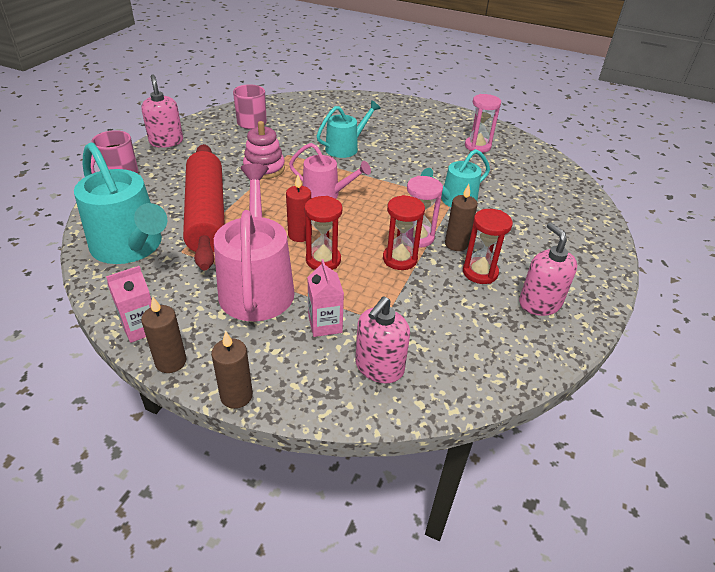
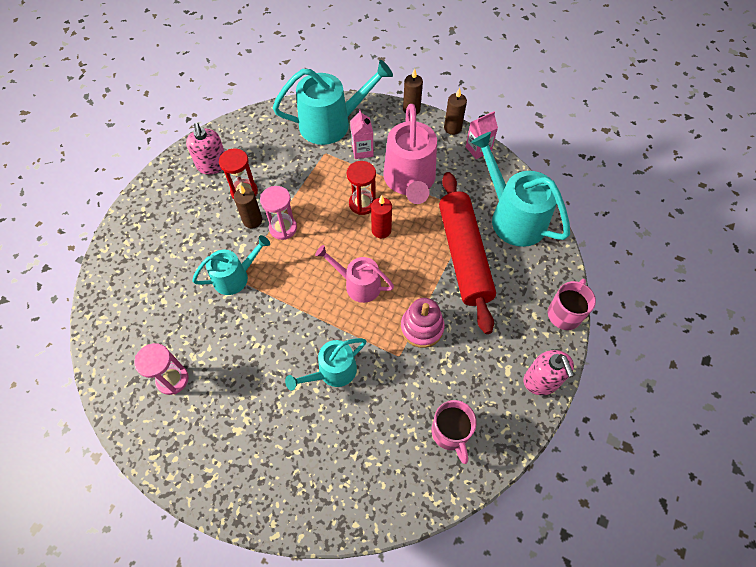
camera: 175 degrees left, 20 degrees up
pink soap dispenser [355,296,410,383] -> turquoise watering can [273,60,393,145]
red hourglass [383,195,425,270] -> none

